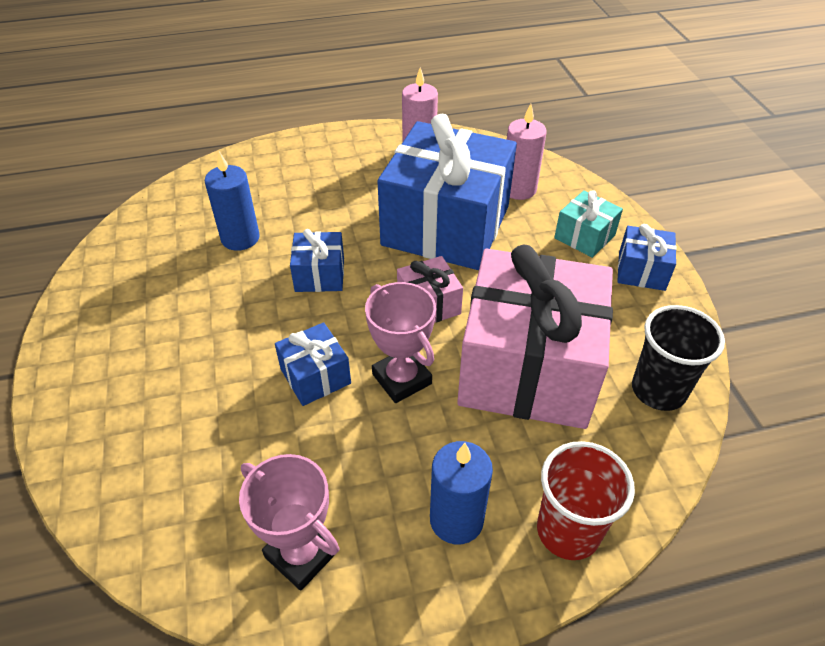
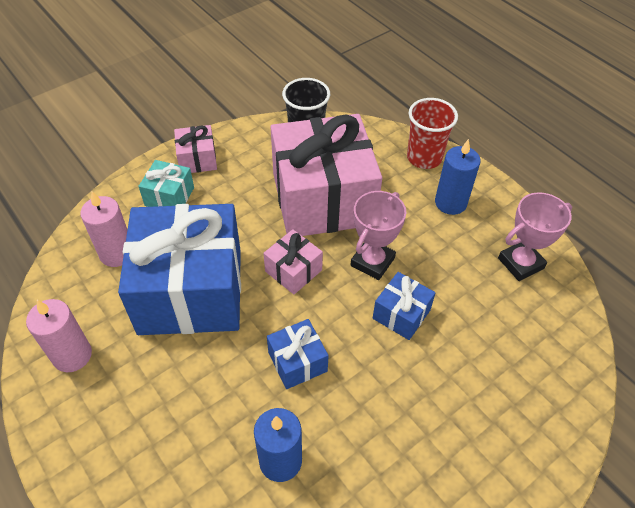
camera: 115 degrees left, 5 degrees up
pink trophy [239,454,340,591] -> pink trophy turned 45 degrees clockwise [498,192,572,281]
blue gift [617,224,677,291] -> pink gift [174,125,217,173]

